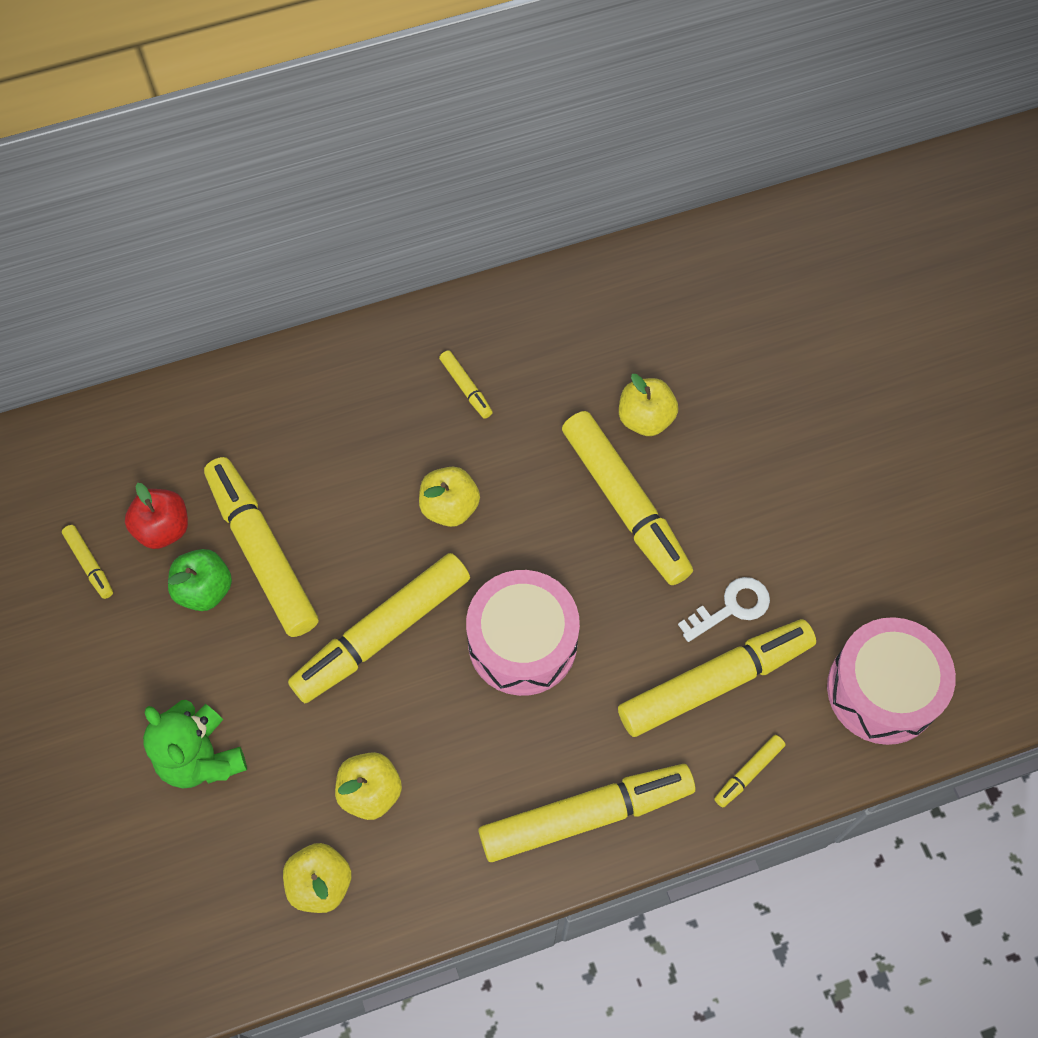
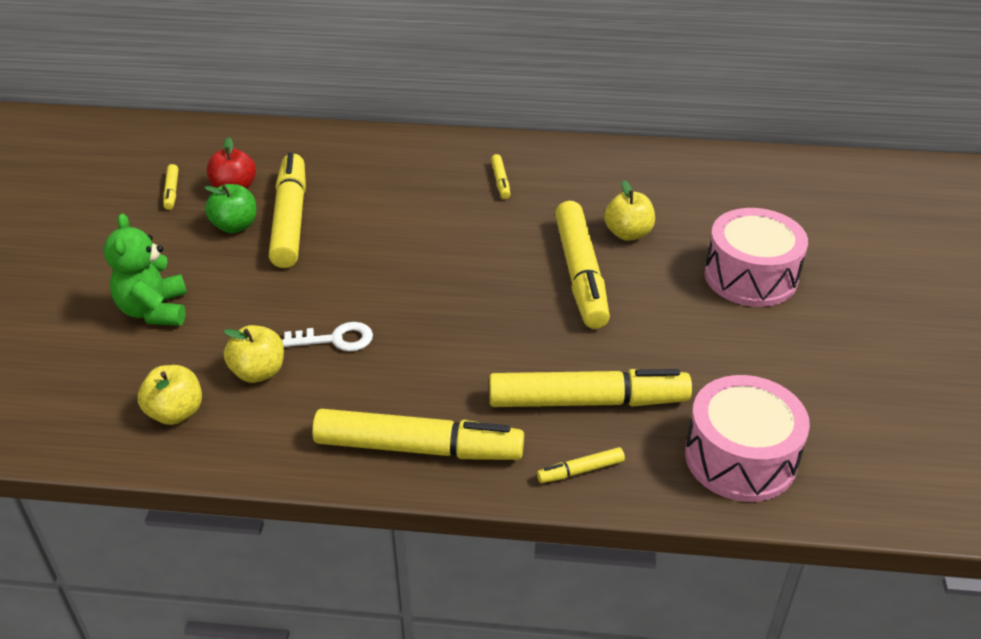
camera: 25 degrees right, 25 degrees down
yellow marker [288,553,470,703] -> none
yellow apple [419,467,480,527] -> none
pink drum [466,570,580,696] -> pink drum moved to [704,208,808,307]
white key [678,577,770,642] -> white key moved to [282,322,373,351]

